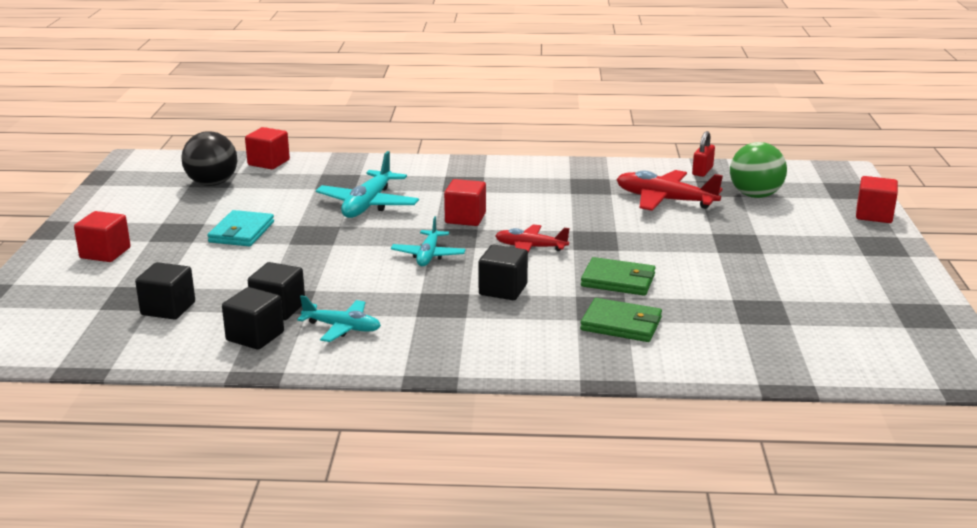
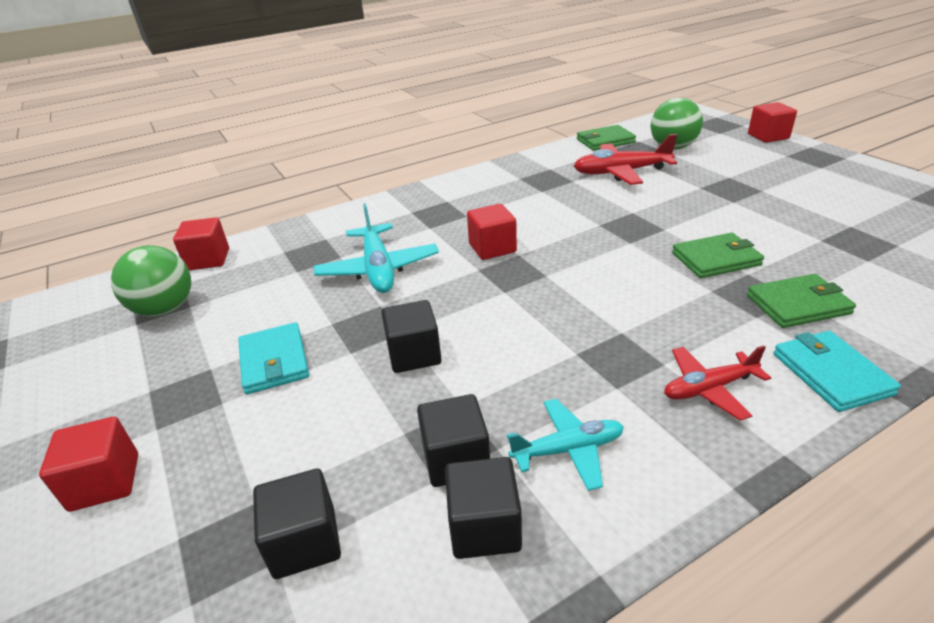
camera: 30 degrees left, 10 degrees up
black ball [181,131,237,186] -> green ball [111,245,191,317]
turquoise plane [391,216,466,266] -> none
black cube [479,245,528,300] -> black cube moved to [381,300,442,373]
red plane [495,225,570,252] -> red plane moved to [664,346,771,421]
red padlock [692,131,715,177] -> green wallet [577,125,636,151]
none -> turquoise wallet [773,331,901,412]

